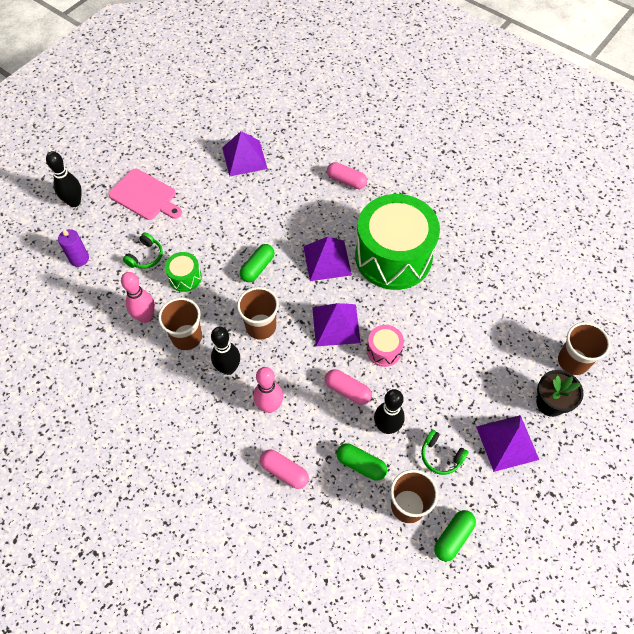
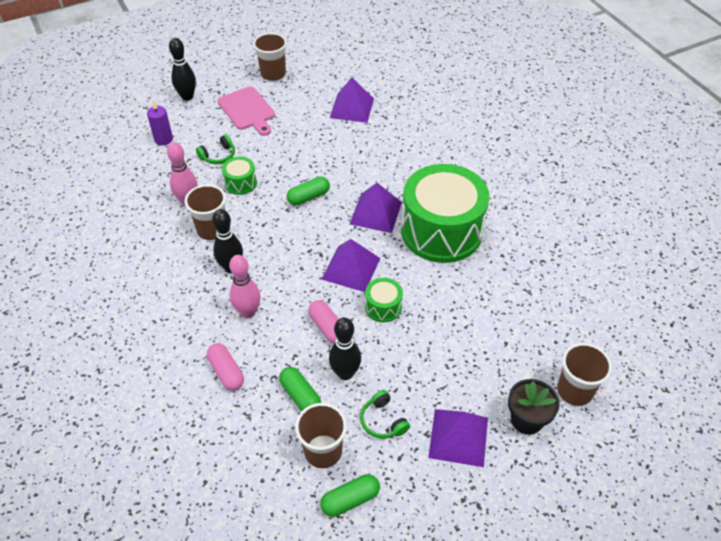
camera: 25 degrees right, 10 degrees down
brown cup [237,287,279,340] -> brown cup moved to [253,33,287,81]
pink capsule [327,162,367,189] -> none
pink drum [367,325,404,367] -> green drum [365,278,403,322]

